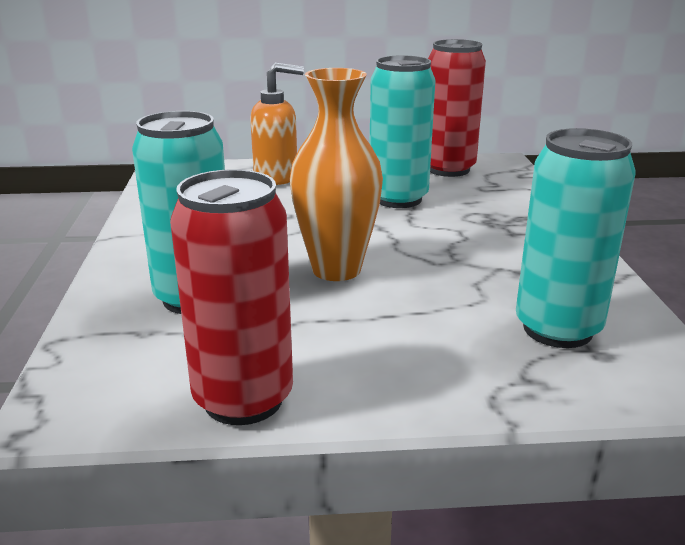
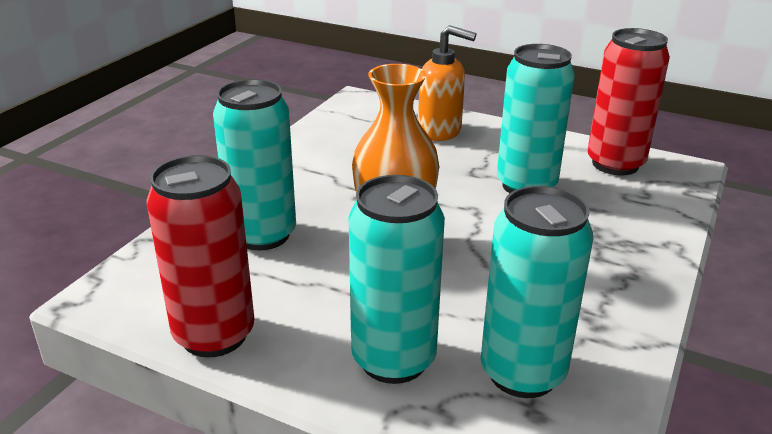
camera: 30 degrees right, 5 degrees up
none -> turquoise can [349,175,445,384]

